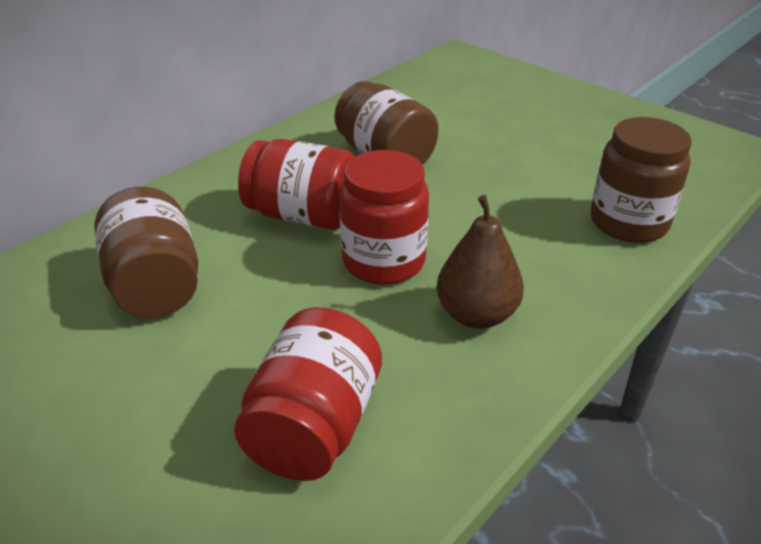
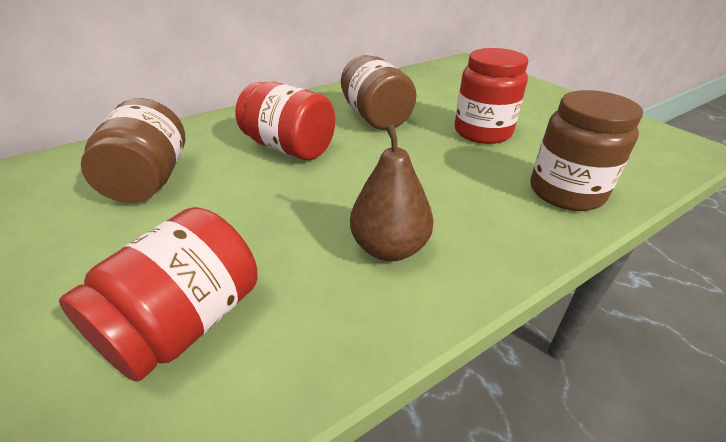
camera: 15 degrees right, 0 degrees up
red jar [339,150,429,285] -> red jar moved to [455,48,529,144]

